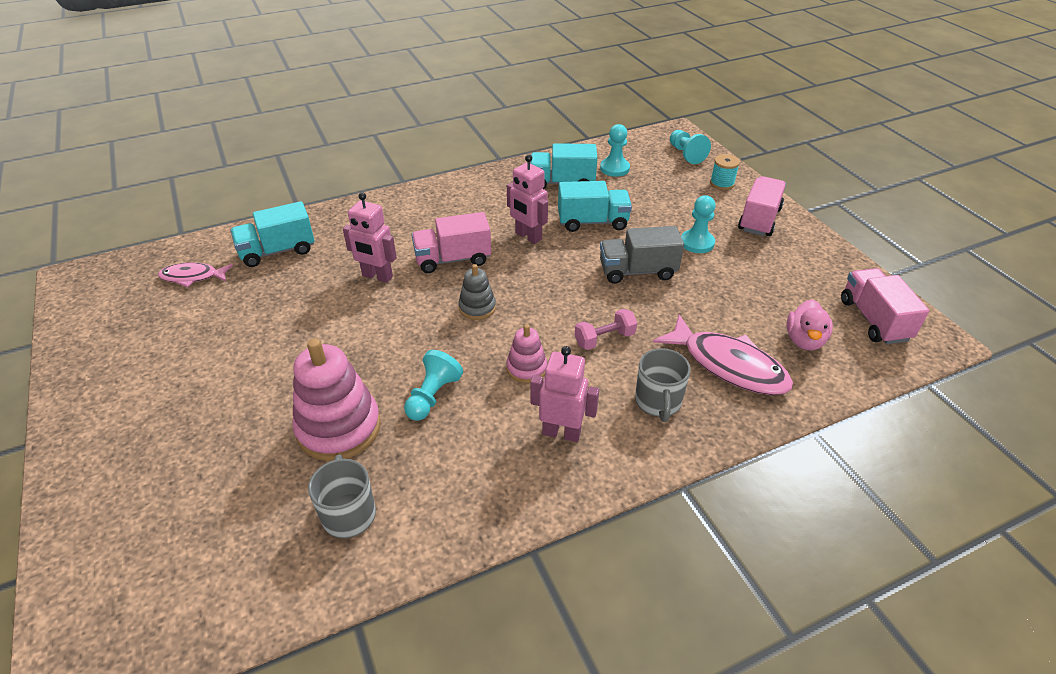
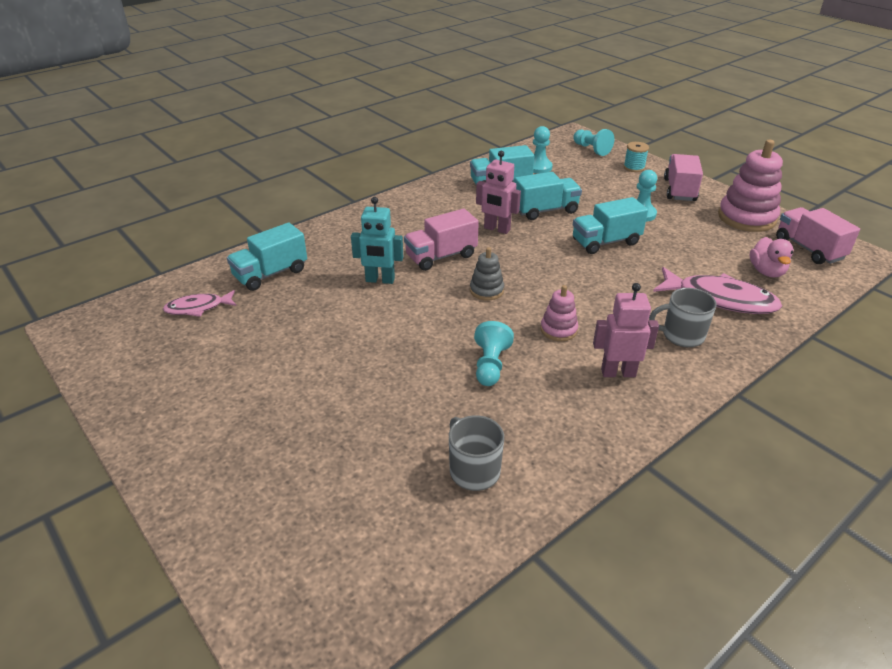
camera: 15 degrees left, 5 degrees down
pink stacking toy [293,338,381,461] -> pink stacking toy moved to [718,140,783,232]
pink robot [343,192,397,283] -> turquoise robot [351,197,403,284]
pink dumbbell [575,309,637,350] -> none
grey truck [600,226,684,284] -> turquoise truck [573,197,648,254]
grey mug [635,348,691,422] -> grey mug turned 105 degrees clockwise [649,288,717,347]

